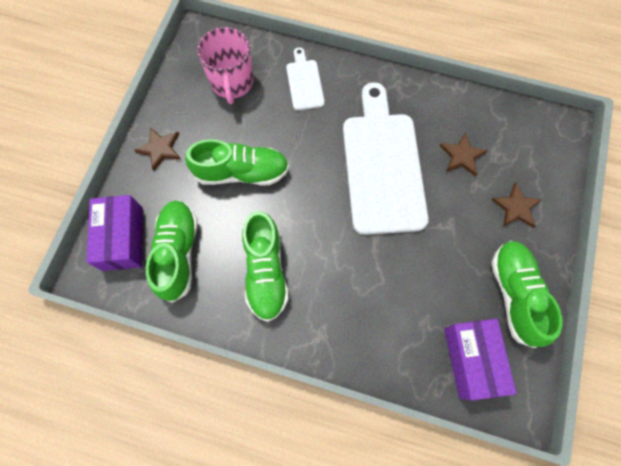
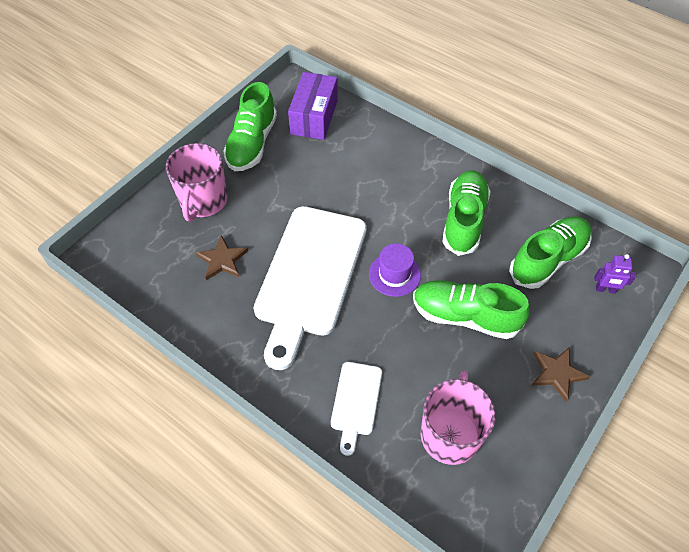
camera: 160 degrees left, 15 degrees down
purple box [86,195,143,271] -> purple robot [594,254,636,294]
green shoe [146,200,198,303] -> green shoe turned 150 degrees counterclockwise [509,216,592,289]
brown star [491,183,542,228] -> pink mug [166,143,228,221]
none -> purple hat [369,243,421,297]

